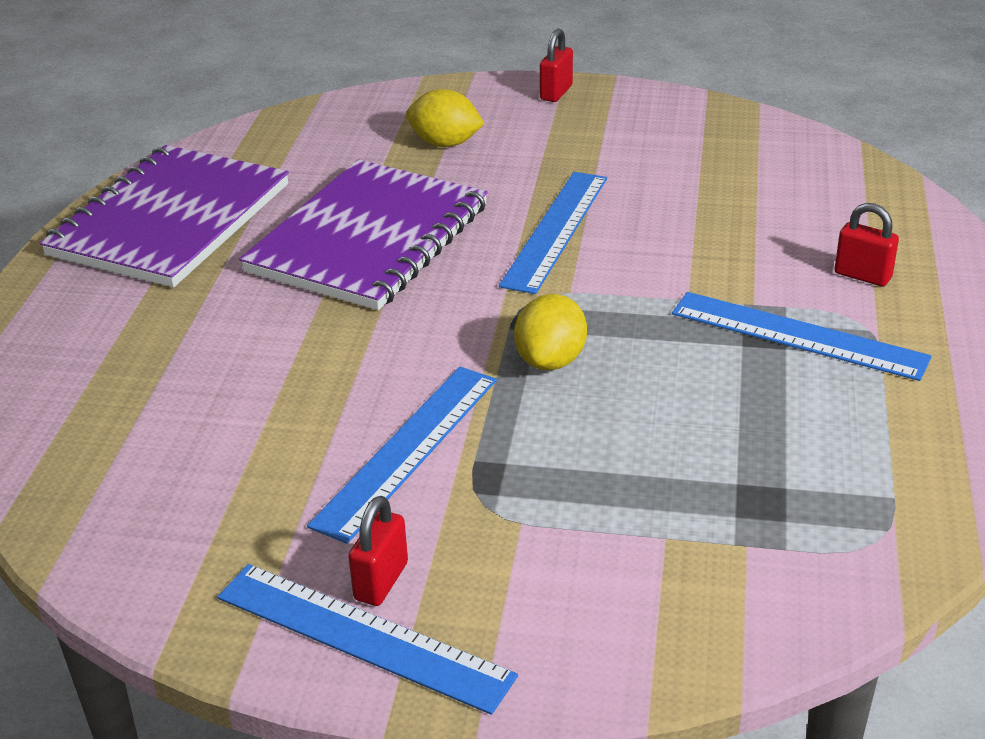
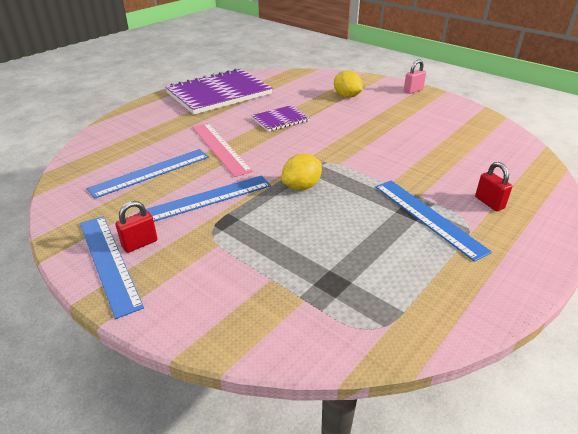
camera: 30 degrees right, 0 degrees up
purple notebook [239,160,488,310] -> purple notebook [251,105,310,132], size x0.49
blue ruler [499,172,607,294] -> blue ruler moved to [87,149,209,198]
red padlock [540,29,573,102] -> pink padlock [404,60,426,94]
none -> pink ruler [192,123,253,177]

